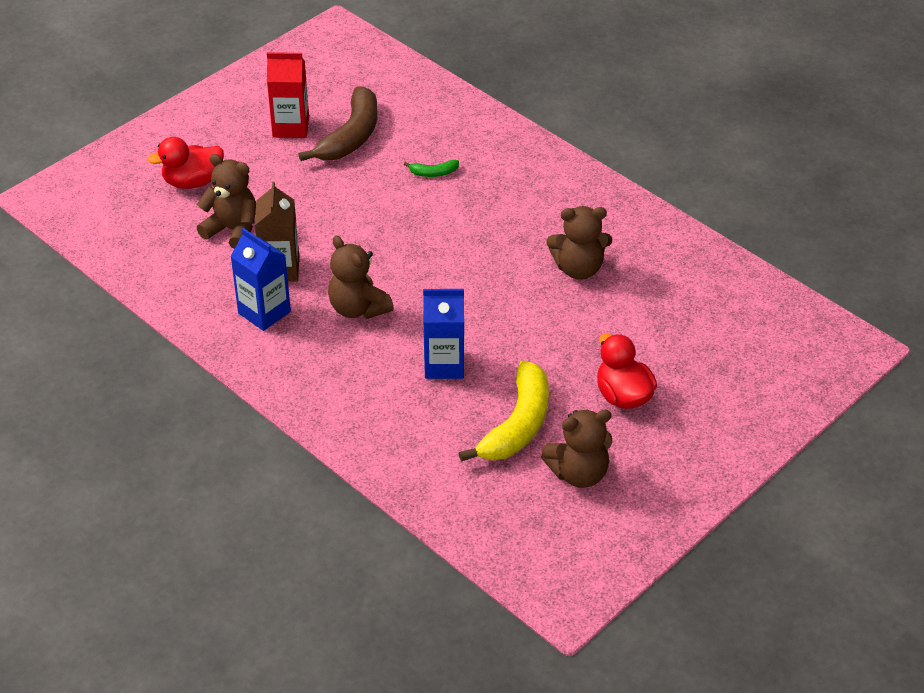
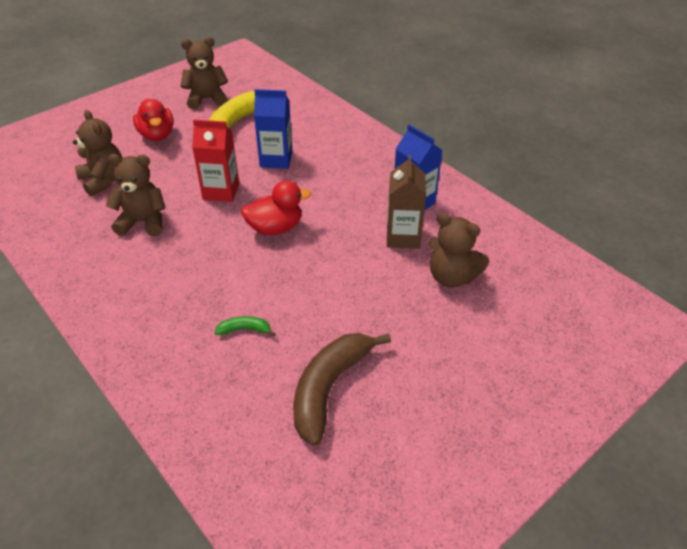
camera: 175 degrees left, 0 degrees up
red duck [147,137,224,189] -> red duck moved to [241,180,311,235]
red carton [267,52,309,138] -> red carton moved to [192,119,239,202]
brown teddy bear [328,236,394,319] -> brown teddy bear moved to [73,110,122,196]

